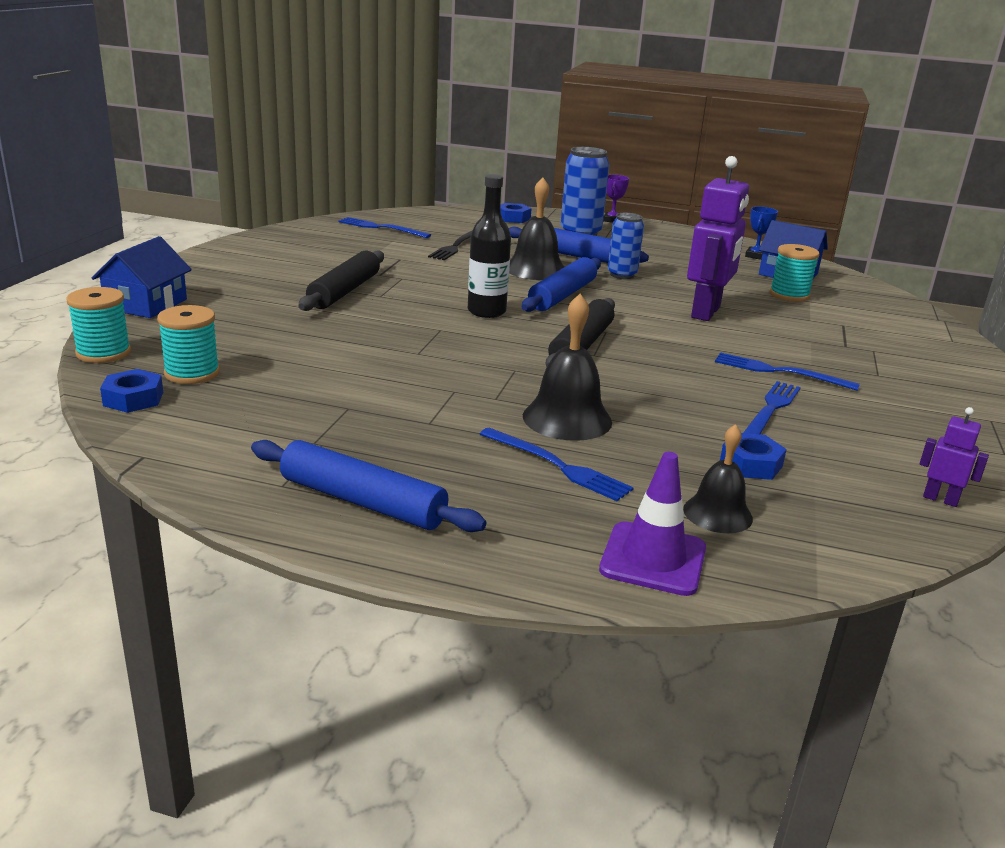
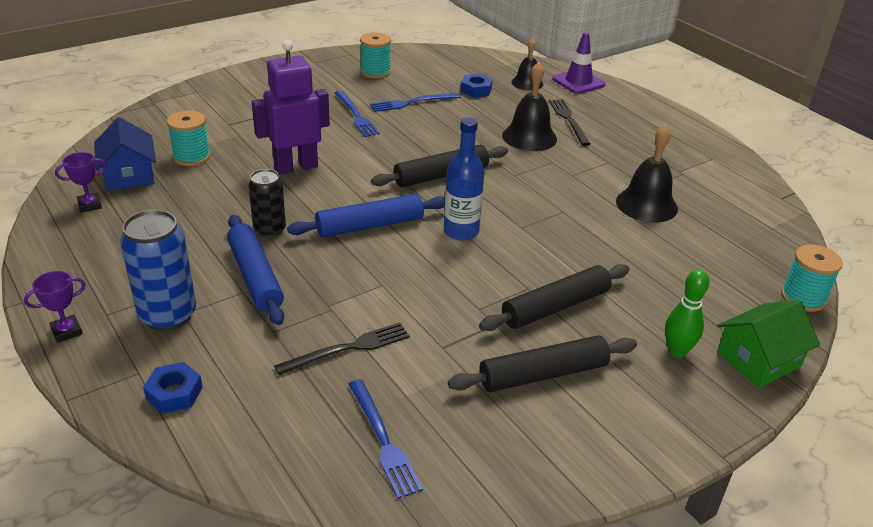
camera: 140 degrees left, 10 degrees up
blue house [92,236,192,318] -> green house [717,300,820,388]
blue nut [100,369,163,413] -> none
turquoise spool [157,305,220,384] -> turquoise spool moved to [360,32,391,78]
blue rolling pin [251,440,486,532] -> none
black bottle [468,174,511,318] -> blue bottle [444,117,484,241]
blue fork [480,428,634,501] -> black fork [549,99,590,146]
black bell [509,177,564,280] -> black bell moved to [616,124,678,223]
blue can [608,213,644,279] -> black can [248,169,286,238]
blue trophy [745,206,778,260] -> purple trophy [55,152,106,213]
purple robot [919,407,989,507] -> none
none -> black rolling pin [448,335,637,392]
none -> green bowling pin [665,269,709,358]

